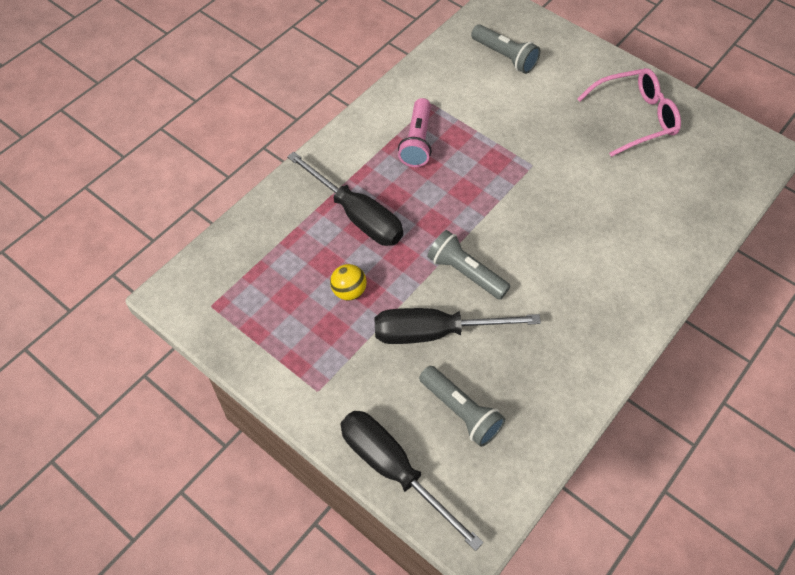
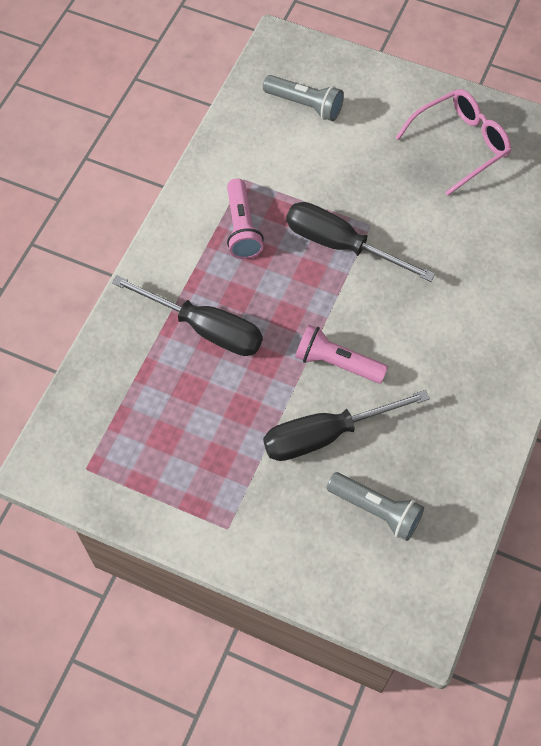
camera: 15 degrees left, 5 degrees up
yellow ball [330,264,367,301] -> none
black screwdriver [340,411,484,551] -> black screwdriver moved to [286,202,435,282]
grey flashlight [427,230,510,300] -> pink flashlight [295,325,388,384]

